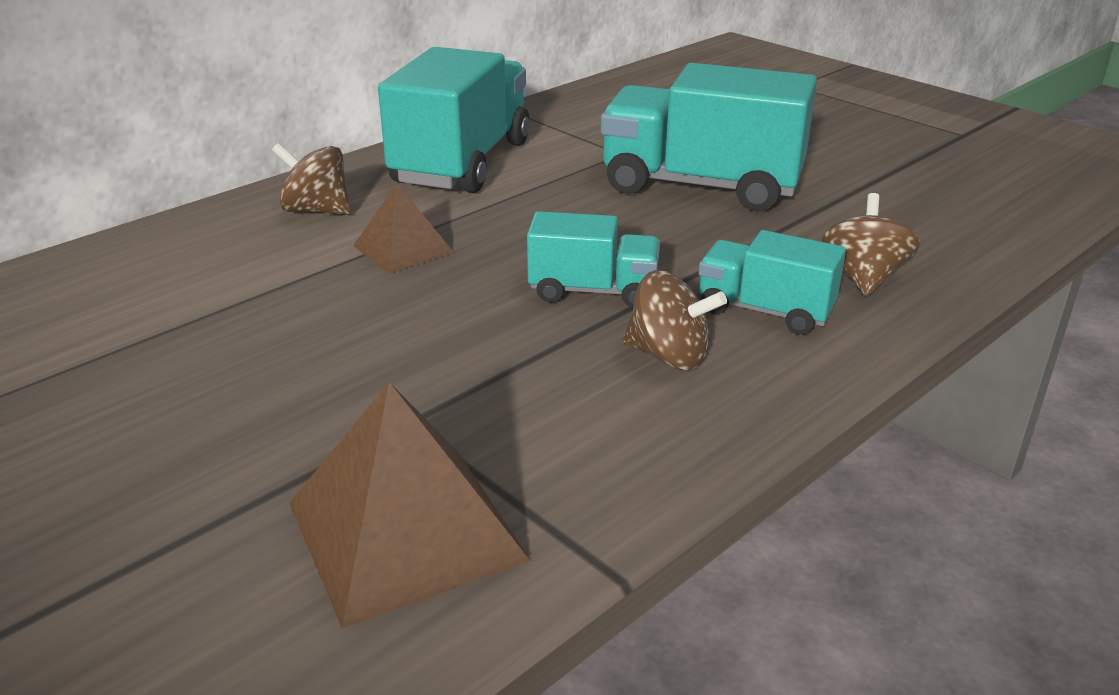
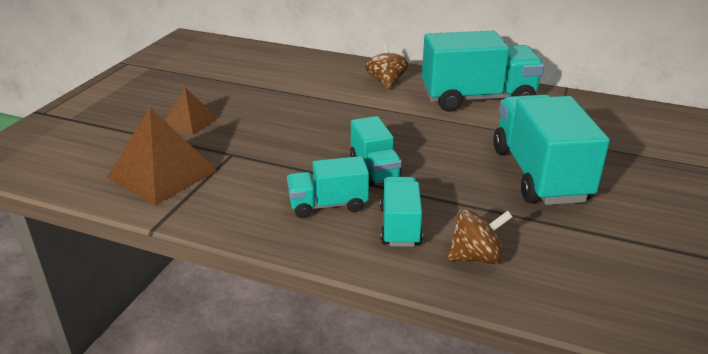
camera: 65 degrees right, 0 degrees up
brown pyramid [353,184,454,274] -> brown pyramid moved to [165,88,218,135]
brown spinning top [623,270,727,370] -> turquoise truck [287,156,369,218]

